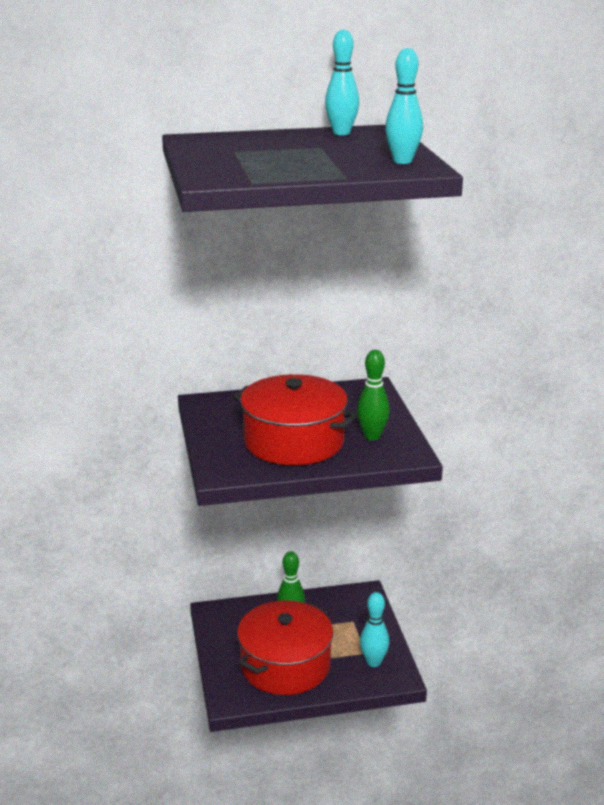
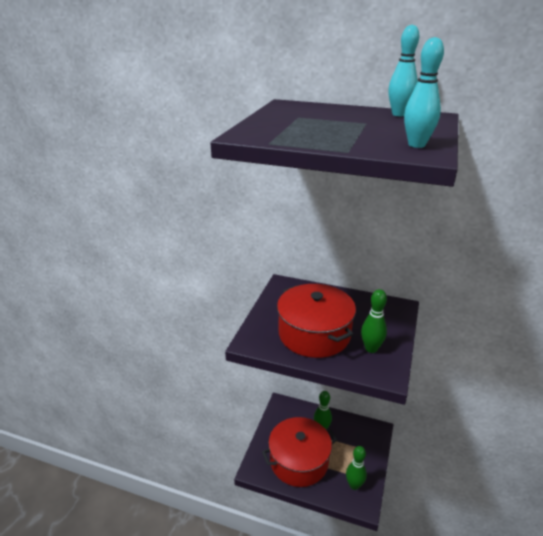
camera: 30 degrees right, 5 degrees up
turquoise bowling pin [360,592,389,667] -> green bowling pin [346,446,367,490]

